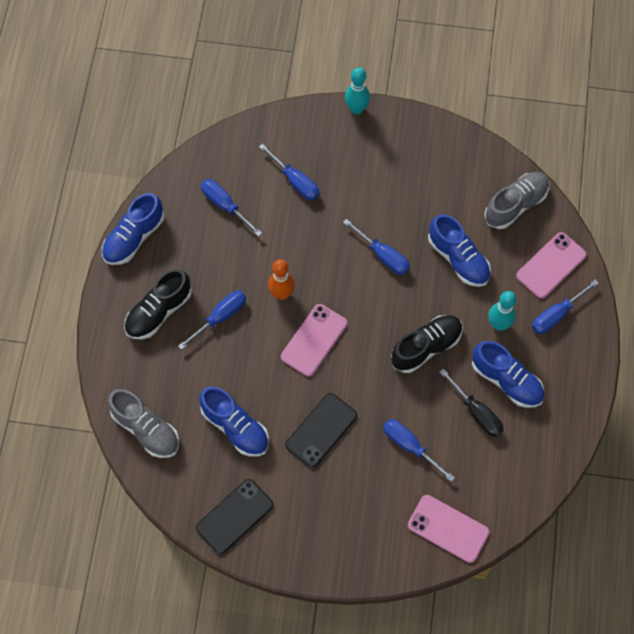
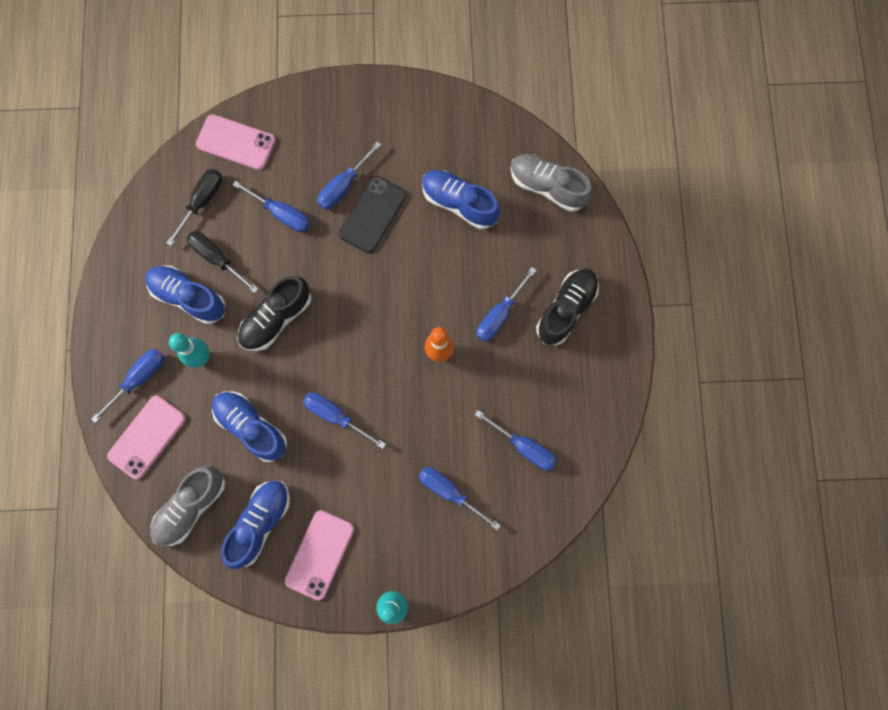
camera: 170 degrees right, 10 degrees up
blue shoe [102,193,164,265] -> blue shoe moved to [221,480,290,569]
black phone [196,479,274,555] -> none
pink phone [281,304,347,376] -> pink phone moved to [285,510,354,600]
none -> black screwdriver [166,169,222,246]
none -> blue screwdriver [317,141,381,210]

